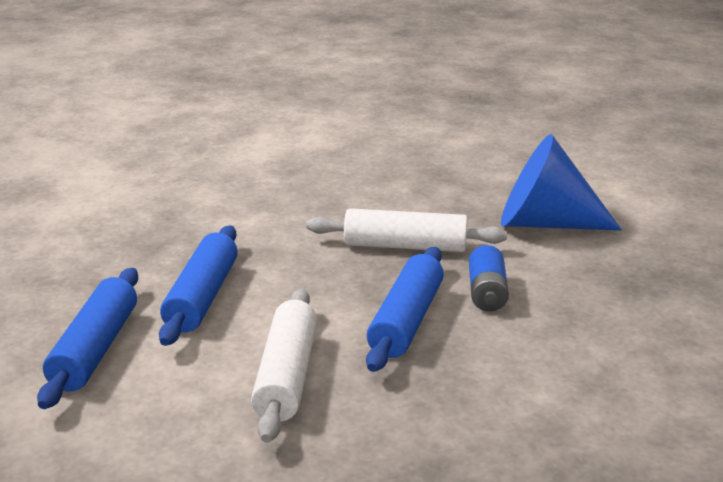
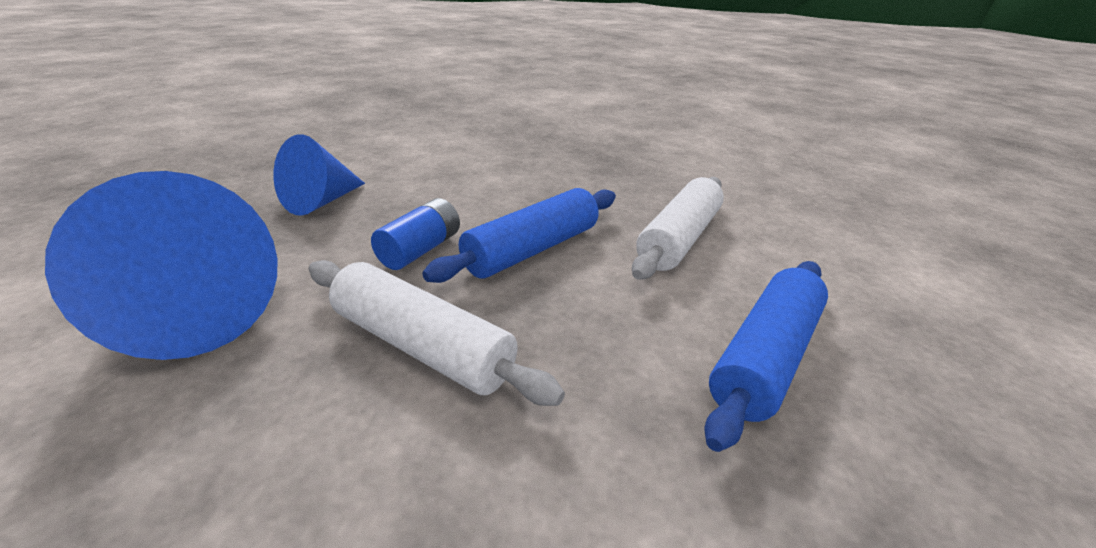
camera: 155 degrees left, 5 degrees up
blue rolling pin [37,268,138,409] -> none
none -> blue cone [273,134,365,216]

